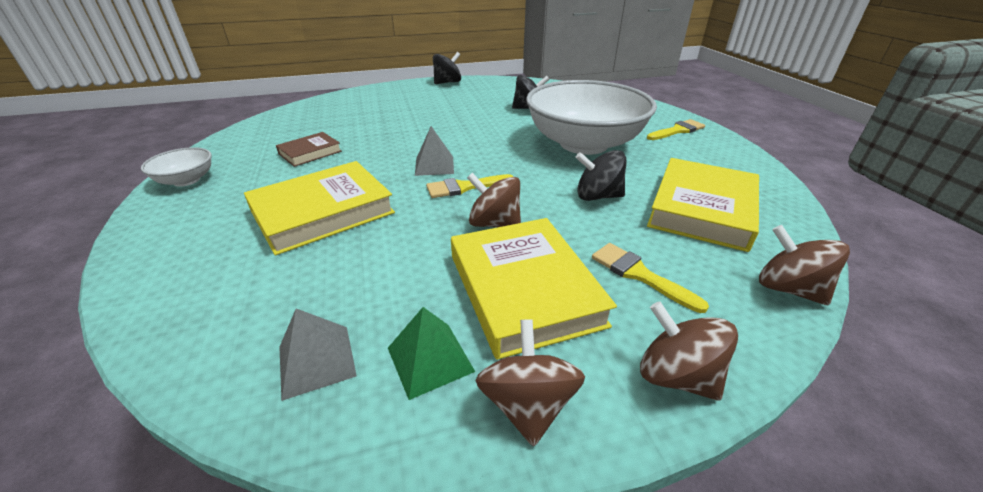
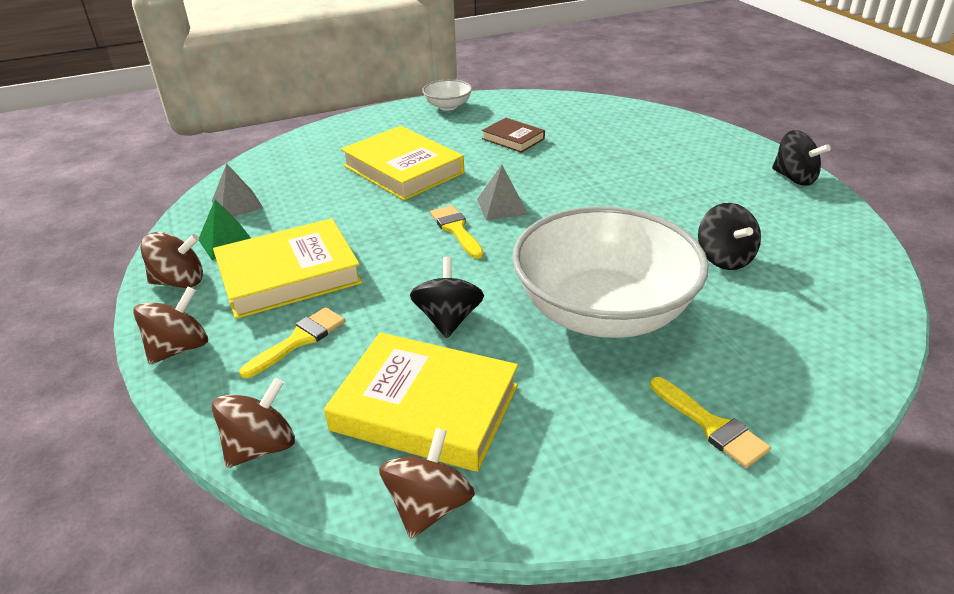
camera: 85 degrees right, 0 degrees up
brown spinning top [467,173,521,227] -> brown spinning top moved to [379,428,475,539]

